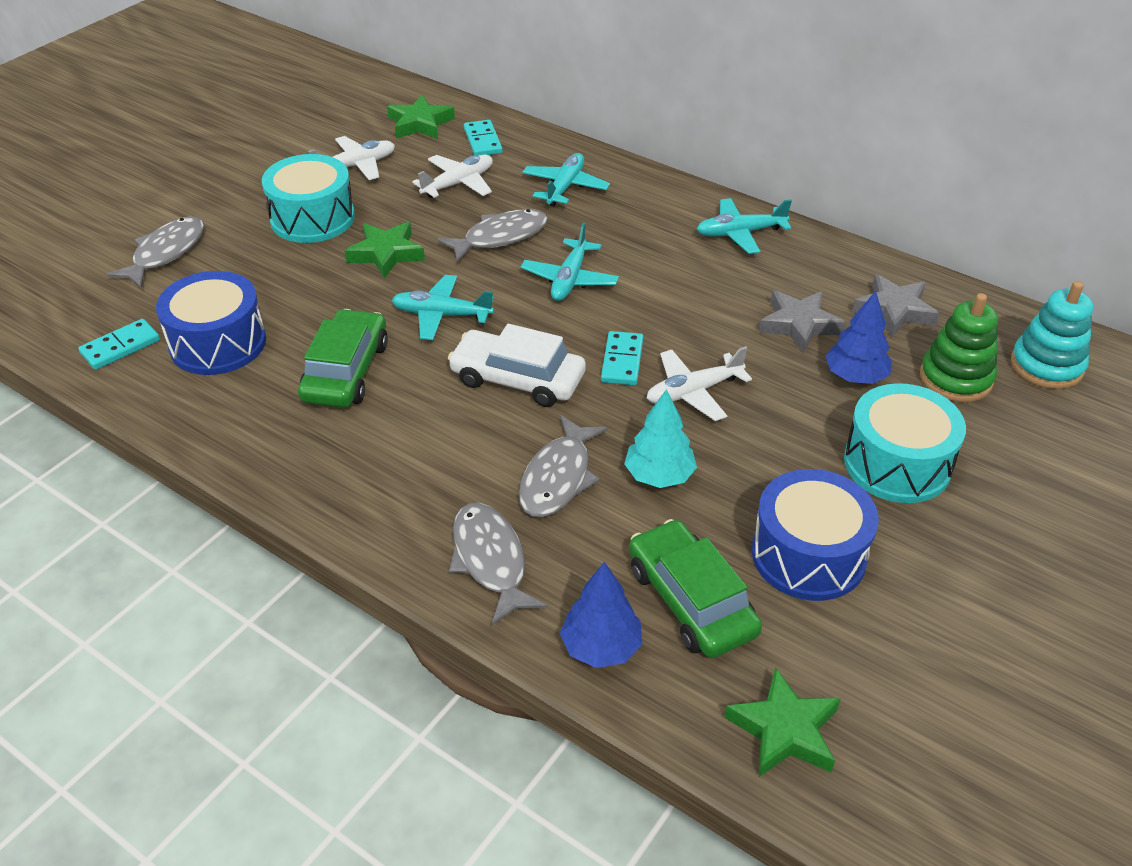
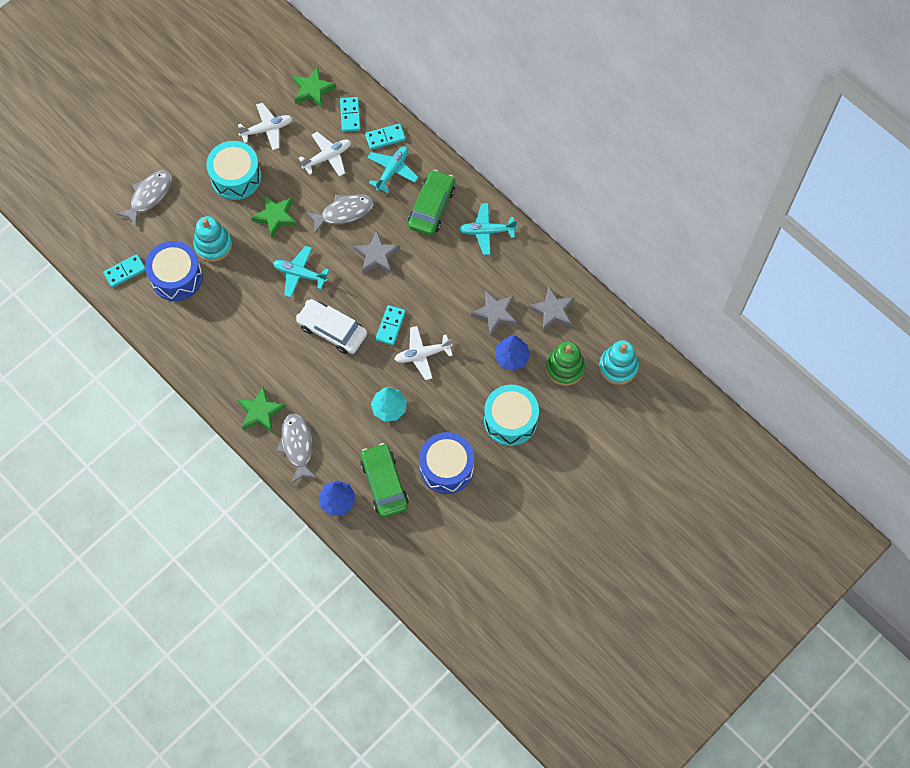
camera: 10 degrees right, 25 degrees up
green car [298,309,388,408] -> green car moved to [408,170,455,236]
grey fish [519,415,608,517] -> none
turquoise plane [521,222,619,301] -> grey star [354,231,400,274]
green star [724,667,841,777] -> green star moved to [237,386,286,433]
none -> turquoise stacking toy [193,216,232,262]
none -> turquoise domino [365,123,405,150]

